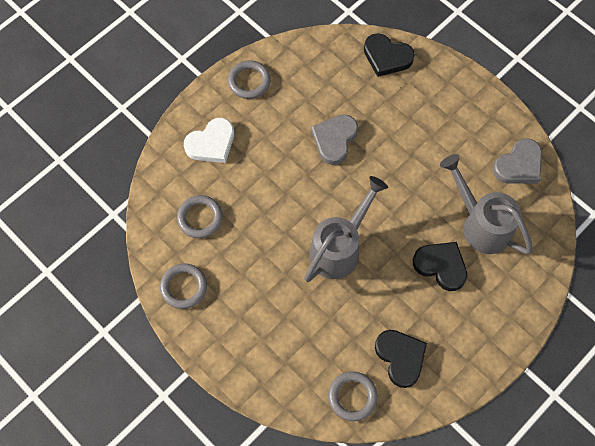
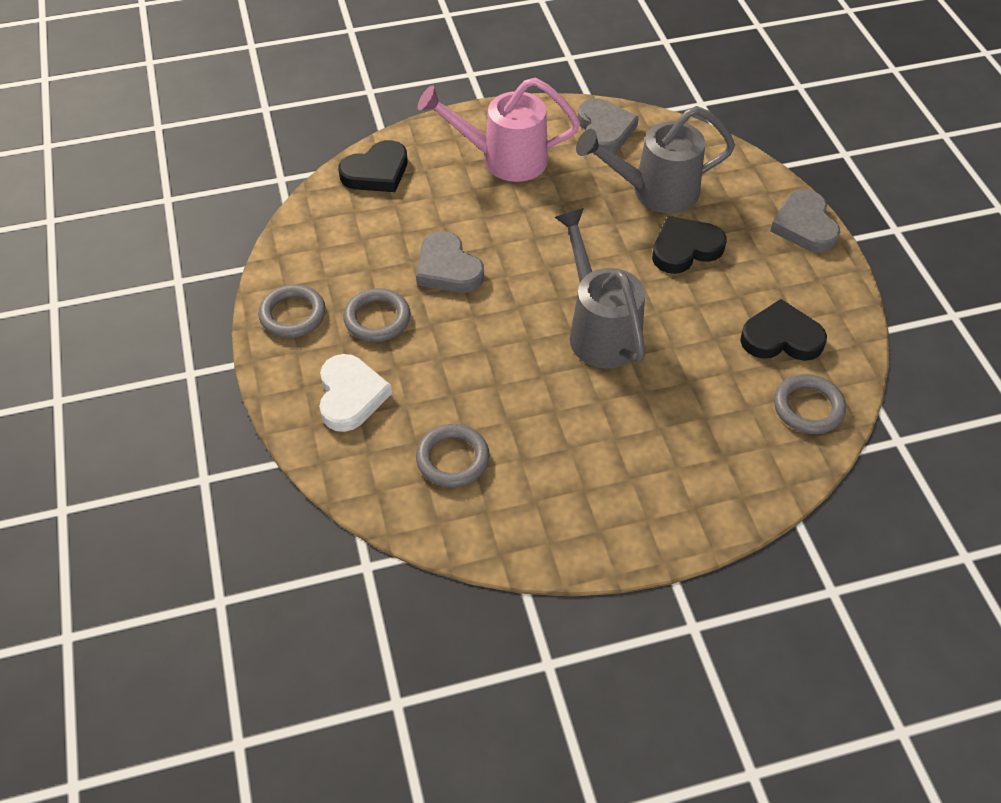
camera: 60 degrees left, 15 degrees down
grey ring [160,263,207,309] -> grey ring moved to [343,288,411,342]
none -> pink watering can [418,78,580,182]
none -> grey heart [770,190,840,253]

